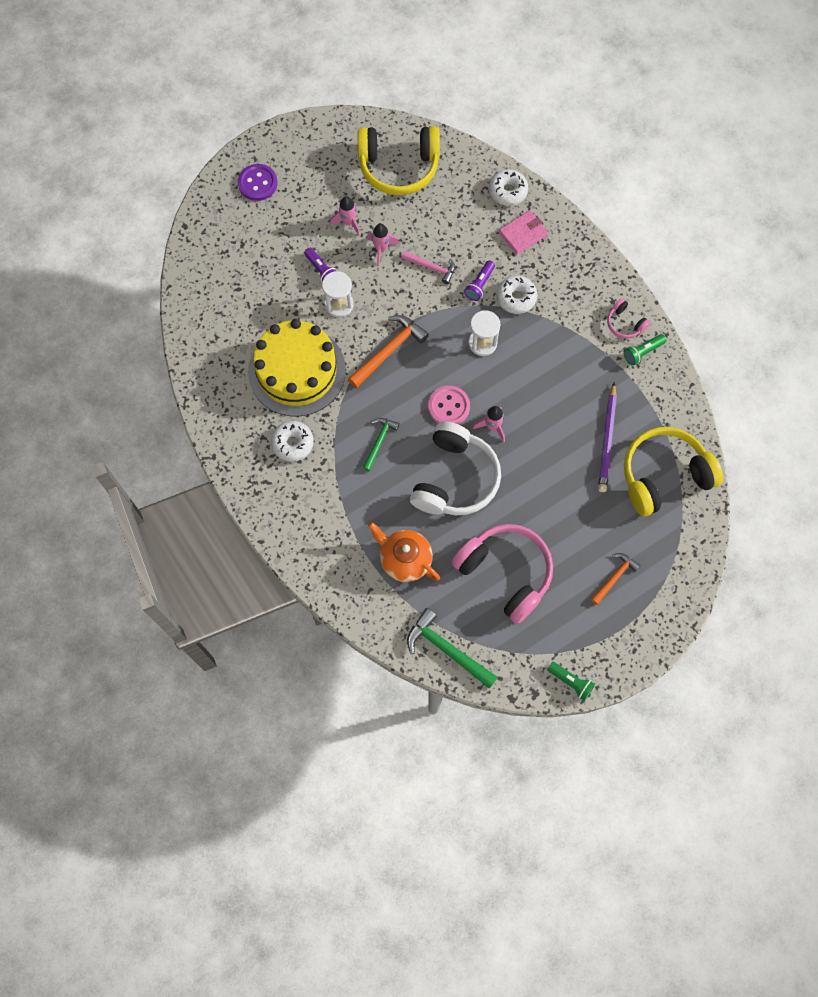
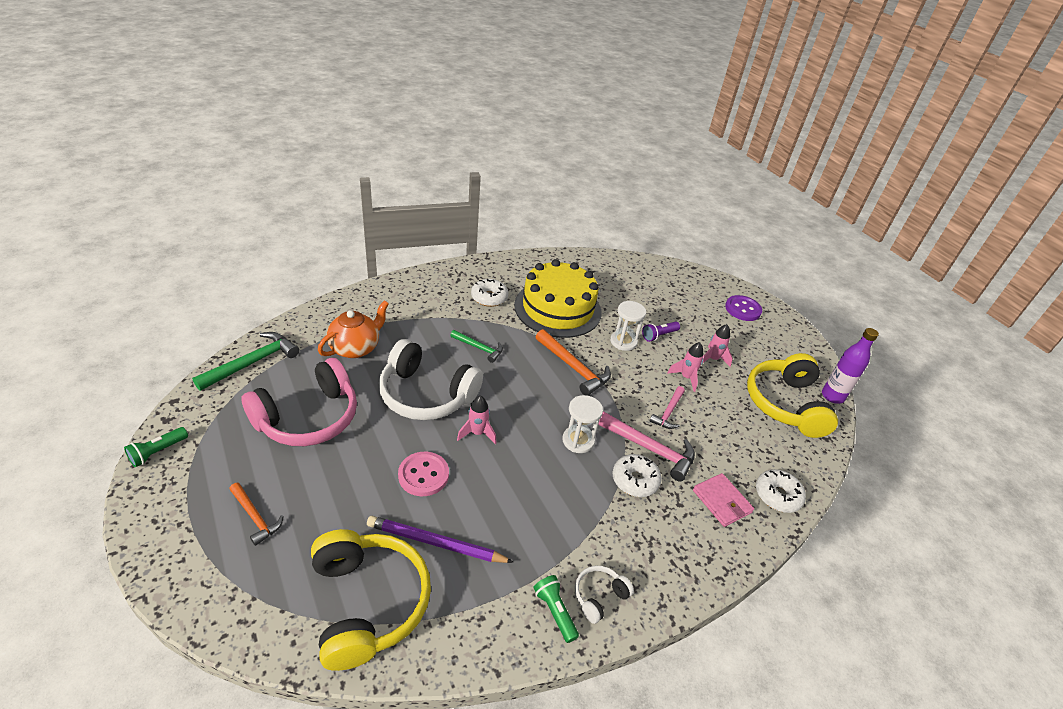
camera: 90 degrees right, 30 degrees down
pink button [428,386,470,424] -> pink button moved to [398,452,449,496]
purple flashlight [464,261,495,301] -> pink hammer [598,412,695,481]
pink headphones [607,298,650,339] -> white headphones [575,566,634,624]
none -> purple bottle [822,328,879,404]

